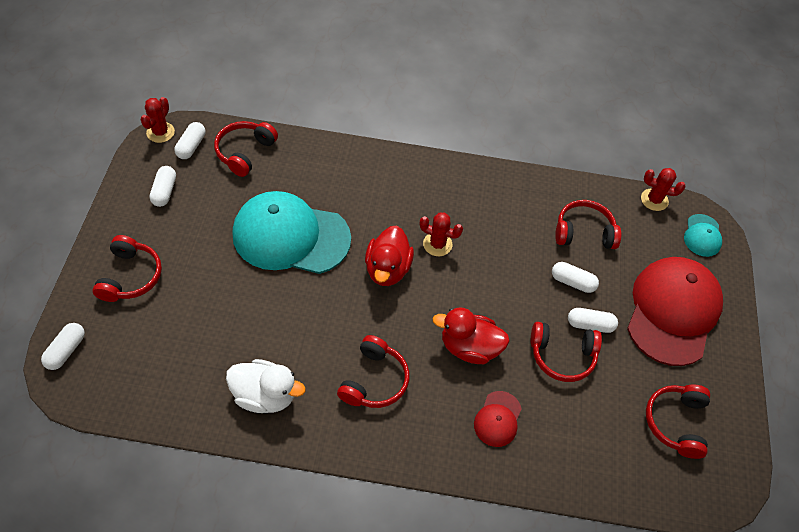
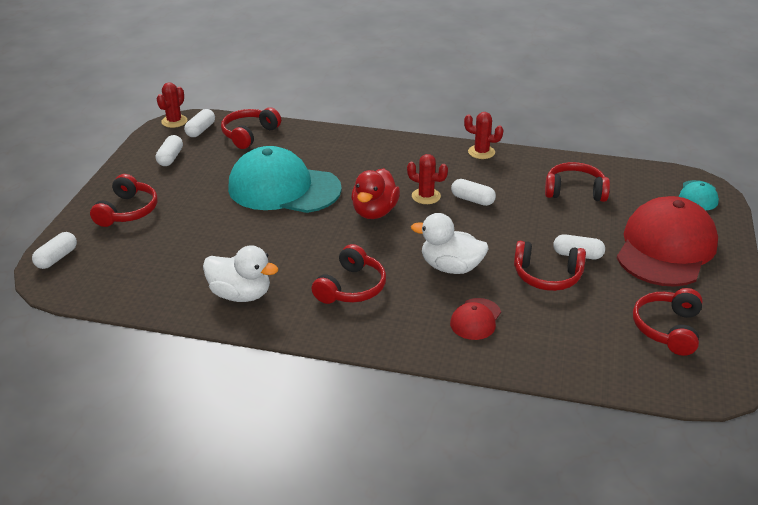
camera: 10 degrees right, 20 degrees down
red duck [432,307,510,364] -> white duck [411,213,489,274]
white capsule [552,262,599,293] -> white capsule moved to [451,179,496,206]
red cactus [641,168,685,211] -> red cactus moved to [464,112,503,159]

